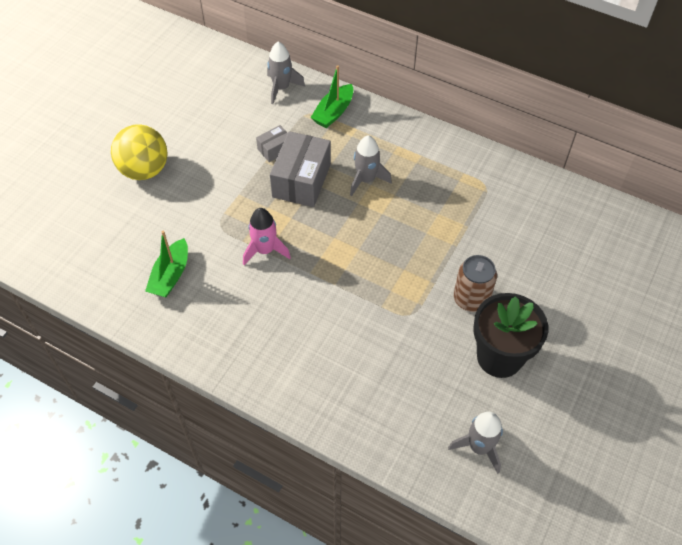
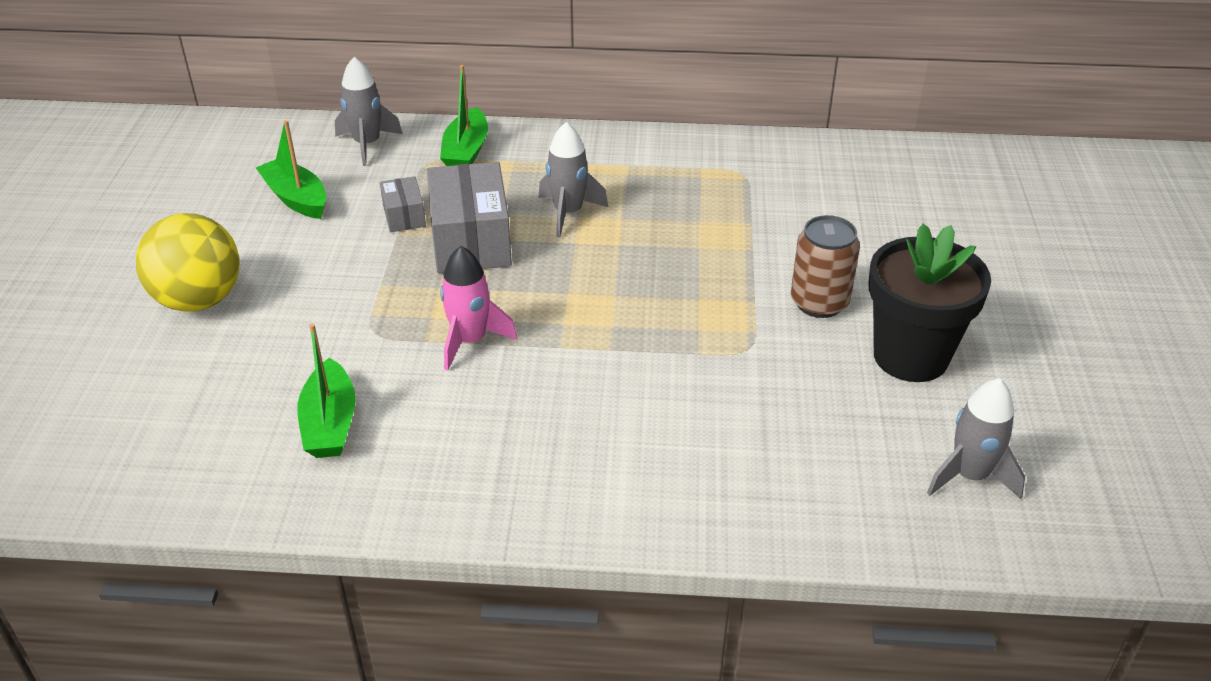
camera: 25 degrees left, 15 degrees down
grey box [256,125,288,162] -> grey box turned 45 degrees counterclockwise [380,176,426,232]
none -> green boat [256,120,326,219]

